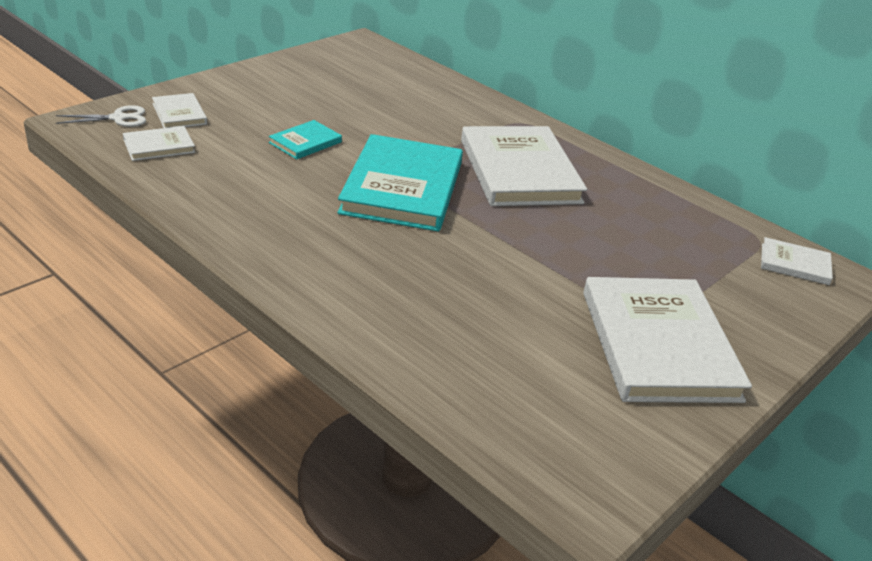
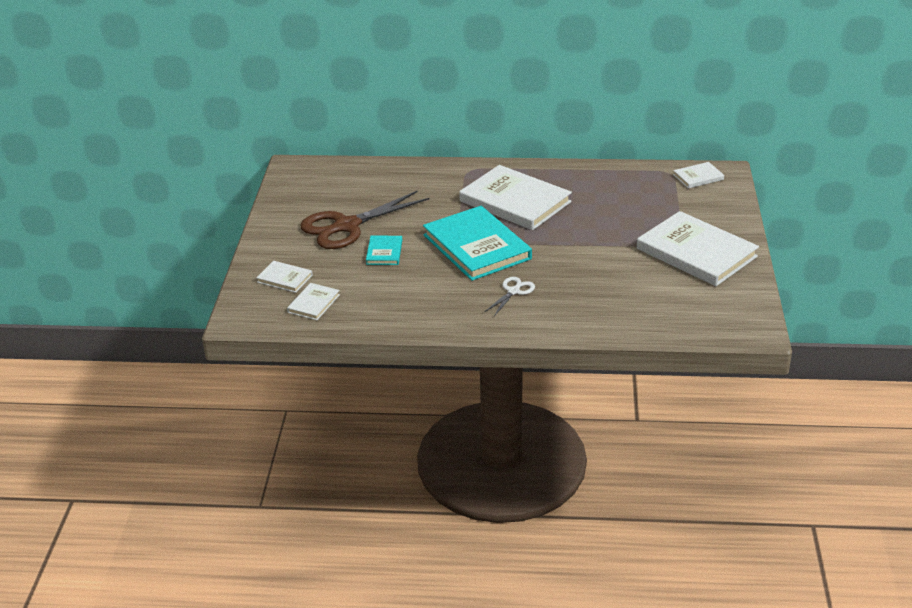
camera: 35 degrees left, 0 degrees up
white scissors [56,105,146,127] -> white scissors moved to [485,277,535,316]
none -> brown scissors [300,190,429,249]

